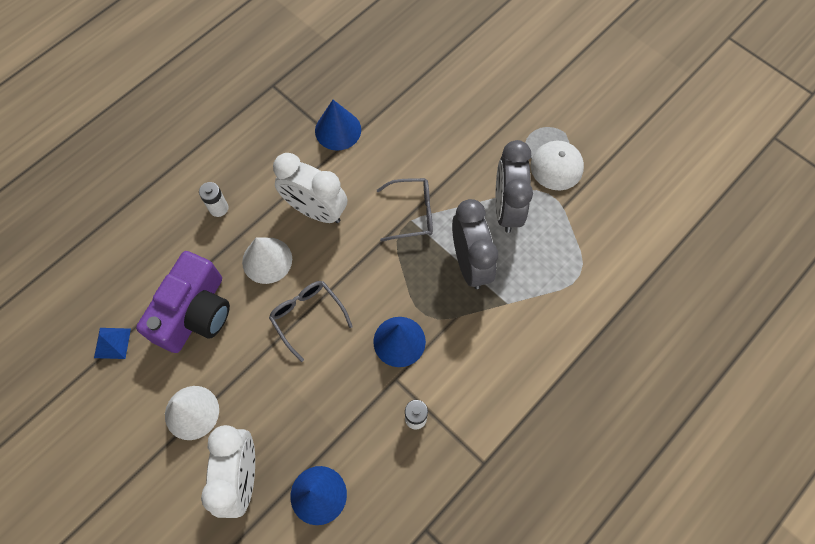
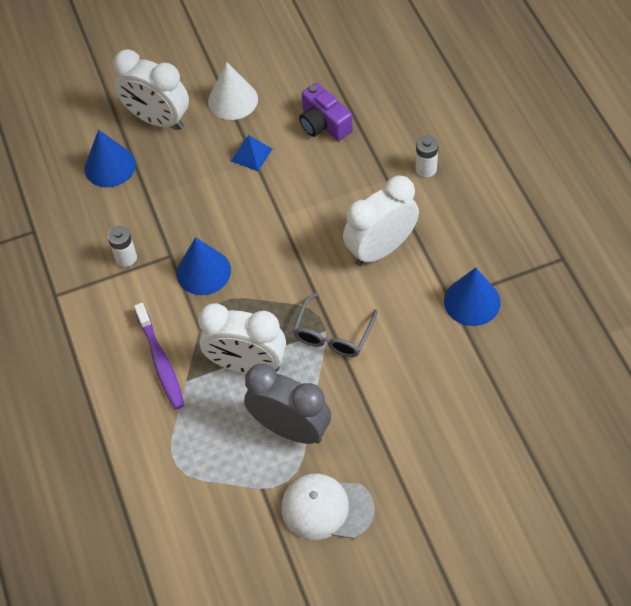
camera: 120 degrees right, 10 degrees down
blue pyramid [94,328,131,359] -> blue pyramid moved to [231,135,272,171]
purple camera [136,251,230,353] -> purple camera [299,83,353,141], size x0.63
white cone [242,237,292,284] -> none
grey glasses [269,281,353,362] -> none
grey clock [452,199,498,289] -> white clock [198,303,286,374]
none -> purple toothbrush [134,303,184,410]

